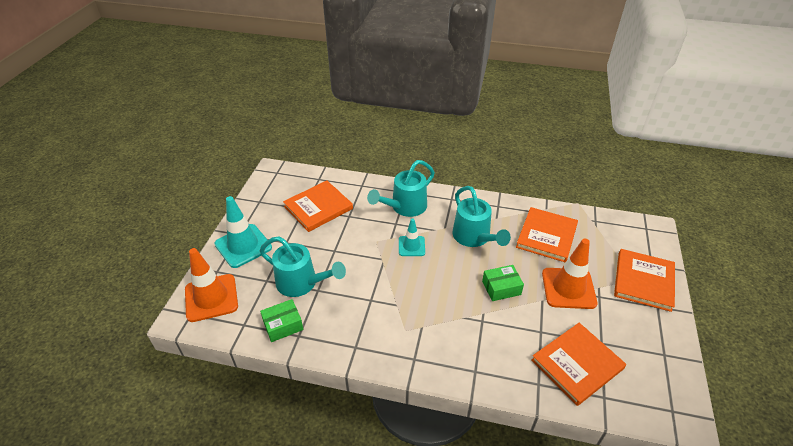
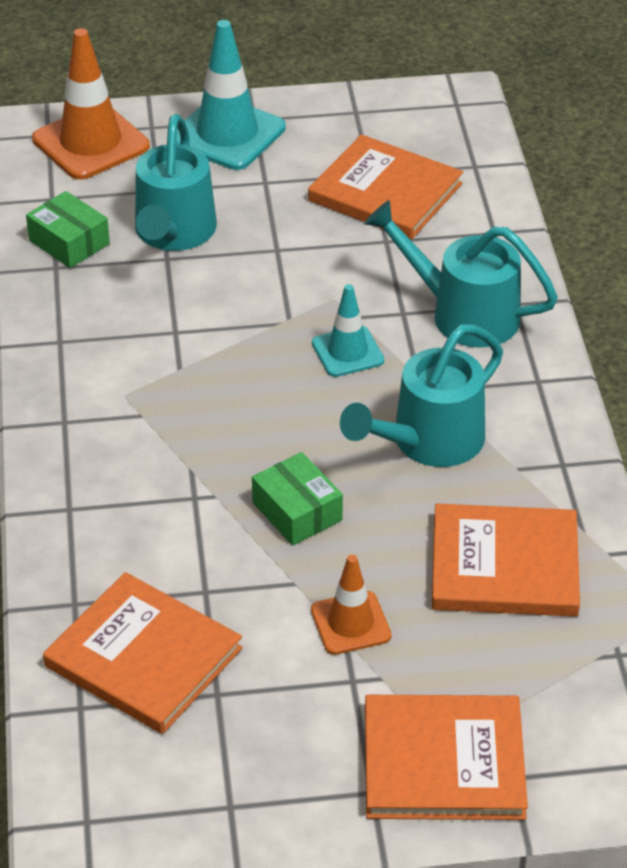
camera: 70 degrees right, 0 degrees up
orange traffic cone [542,239,597,309] -> orange traffic cone [311,555,392,655], size x0.58

